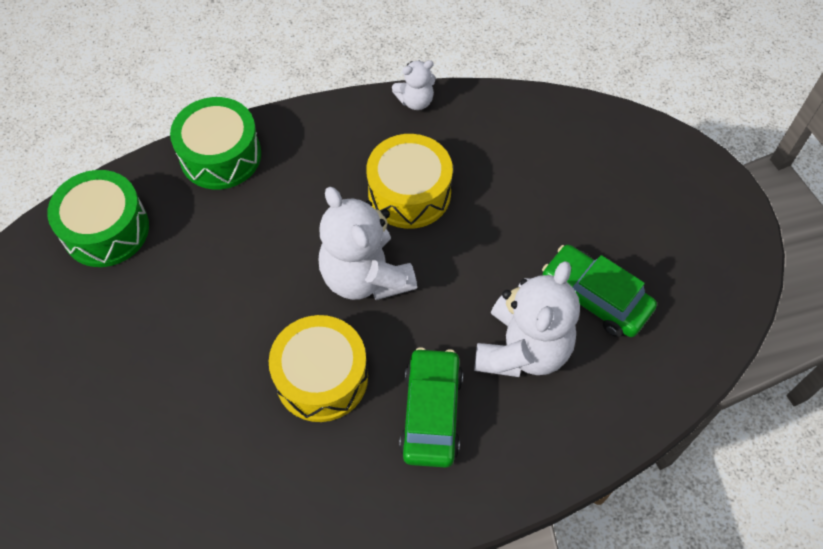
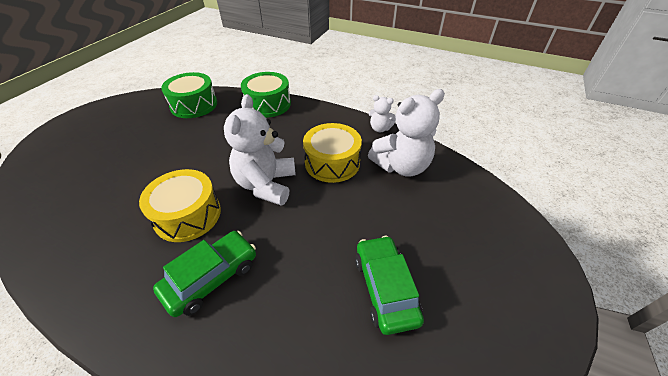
camera: 40 degrees right, 15 degrees down
white teddy bear [474,261,580,377] -> white teddy bear moved to [368,89,445,177]

